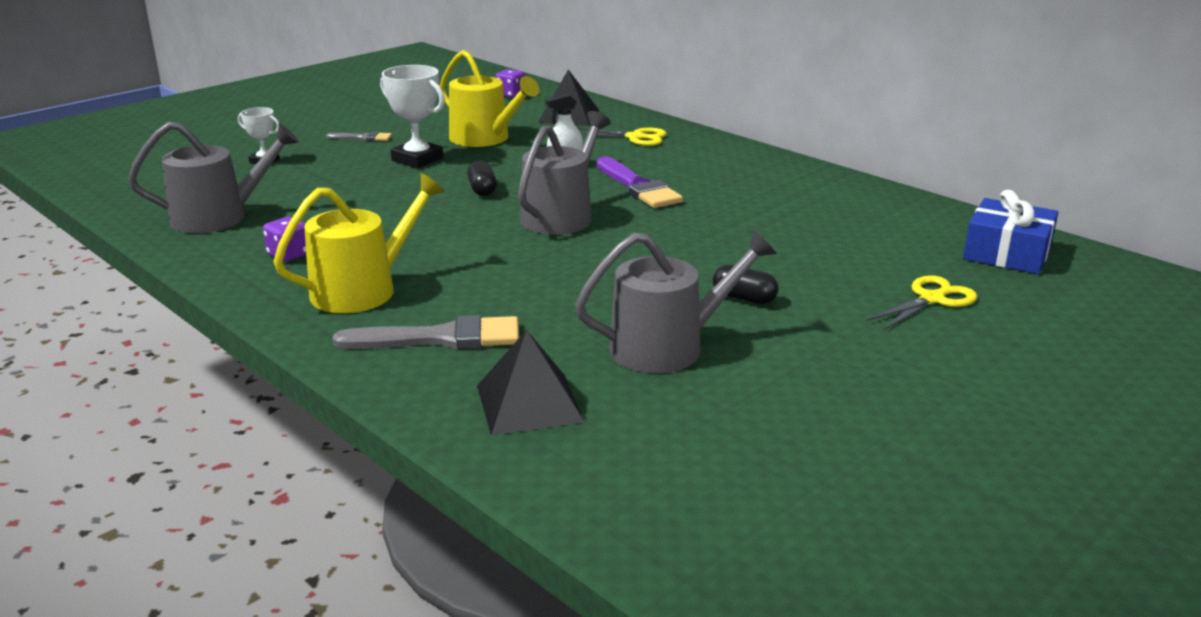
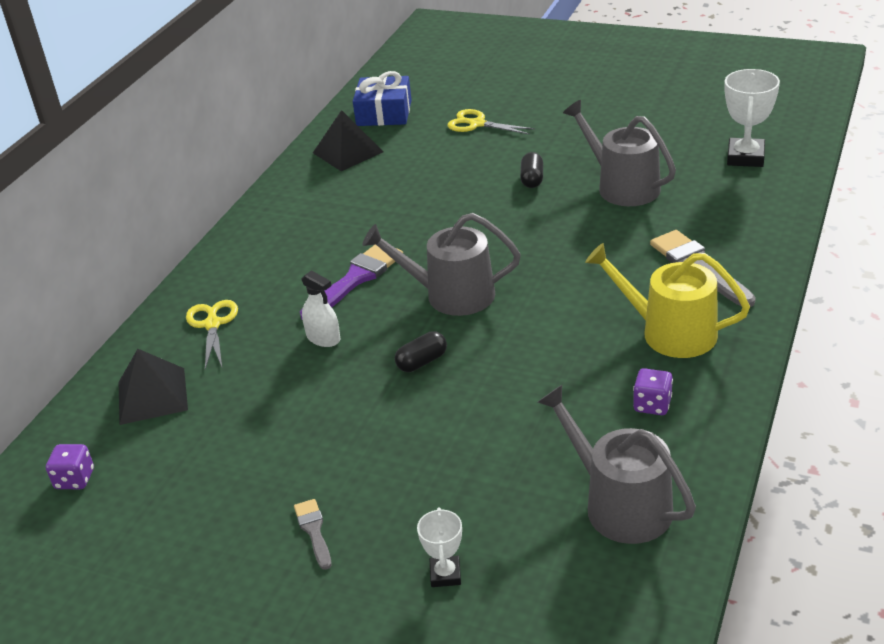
camera: 110 degrees left, 10 degrees up
white trophy [380,65,445,168] -> white trophy moved to [724,69,780,167]
yellow watering can [440,50,539,147] -> none
black pyramid [477,330,584,435] -> black pyramid moved to [313,110,383,171]

